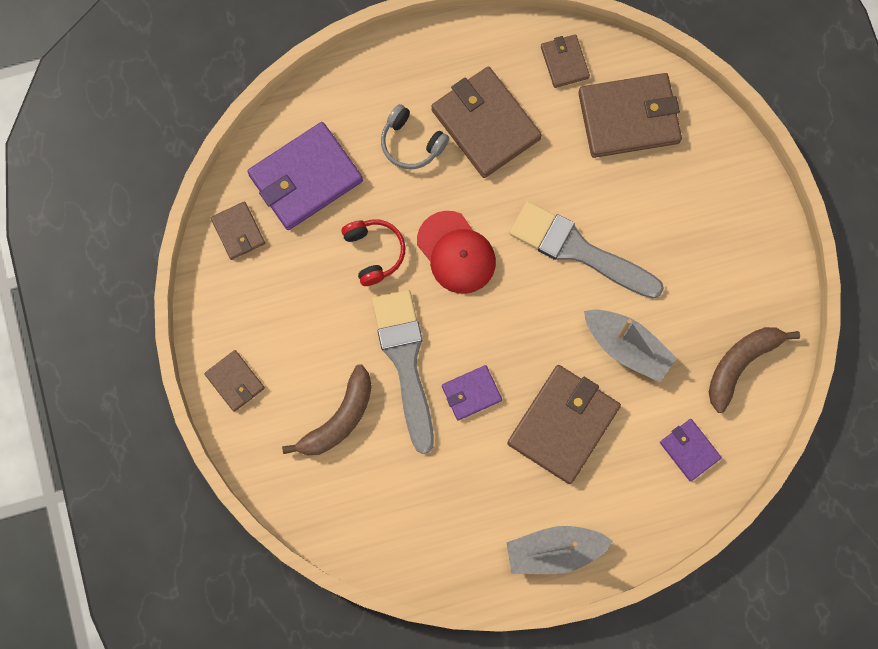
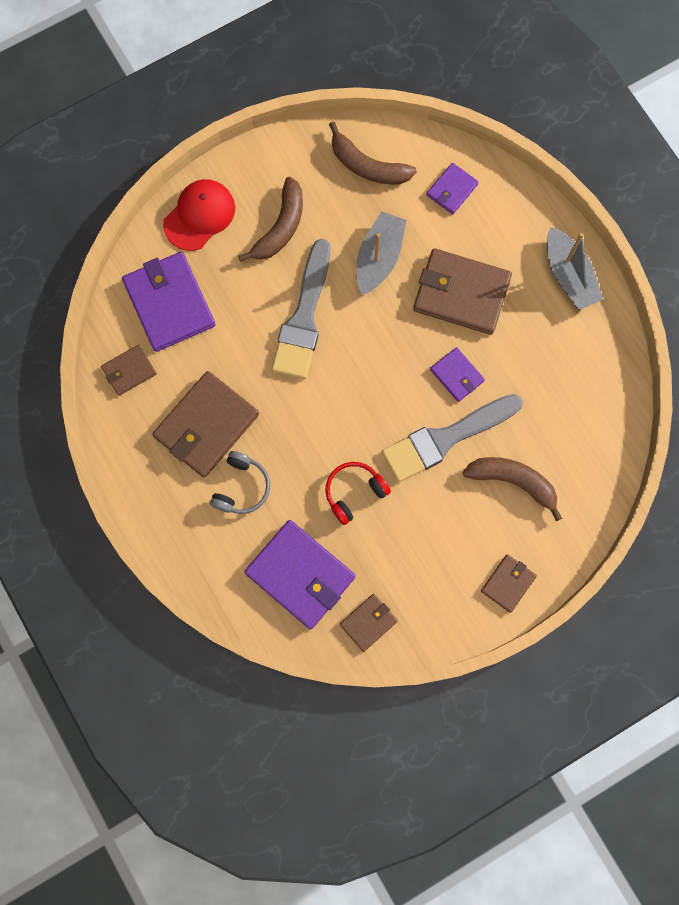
camera: 105 degrees left, 0 degrees up
red cap [417,211,496,294] -> red cap moved to [163,179,235,251]
brown wallet [578,73,682,158] -> purple wallet [122,252,216,352]
none -> brown banana [238,177,303,262]

